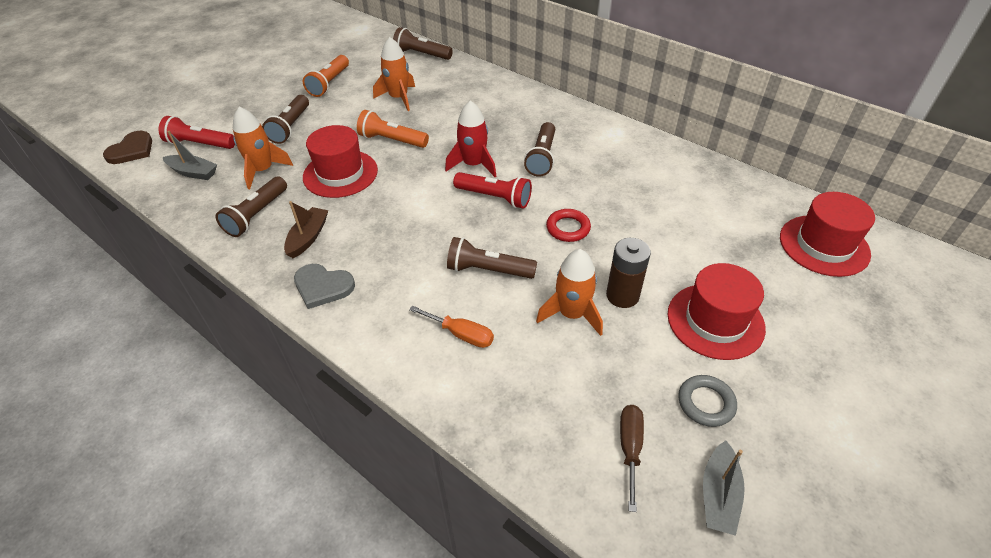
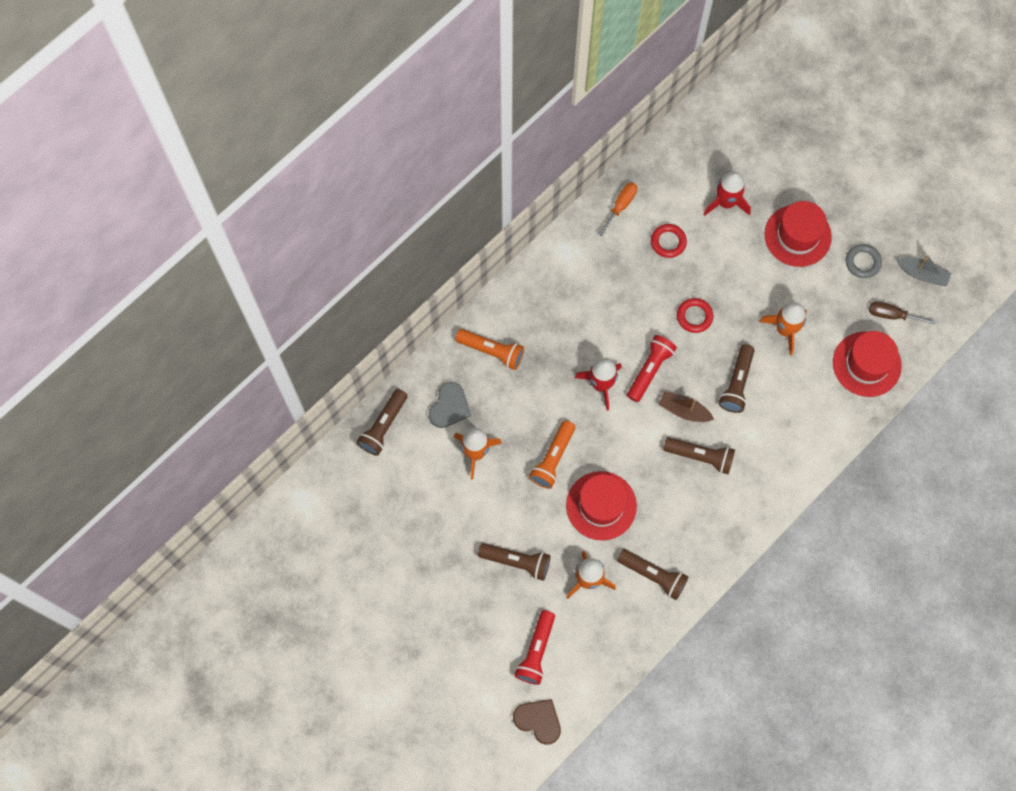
camera: 85 degrees left, 25 degrees up
grey boat [163,131,217,180] -> none
brown boat [284,201,328,258] -> brown boat moved to [658,391,714,422]
grey heart [294,264,355,309] -> grey heart moved to [429,382,471,428]
orange flashlight [303,55,349,97] -> orange flashlight moved to [455,329,524,370]
orange screwdriver [409,305,494,348] -> orange screwdriver moved to [598,182,637,236]
brown flashlight [524,122,555,177] -> brown flashlight moved to [663,437,735,474]
brown battery [606,238,651,308] -> none
red hat [780,192,875,277] -> red hat moved to [833,331,902,397]
none -> red ring [651,224,687,258]
none -> red rocket [703,171,751,216]

